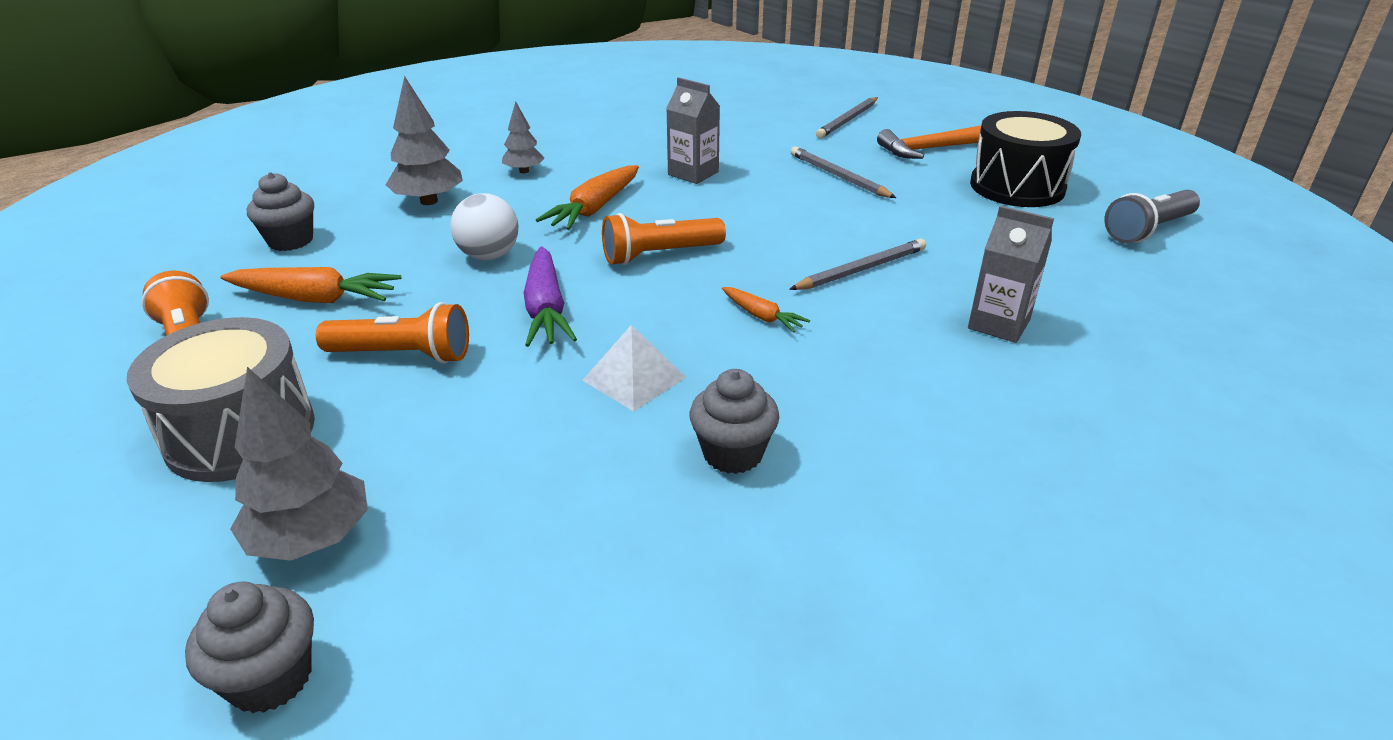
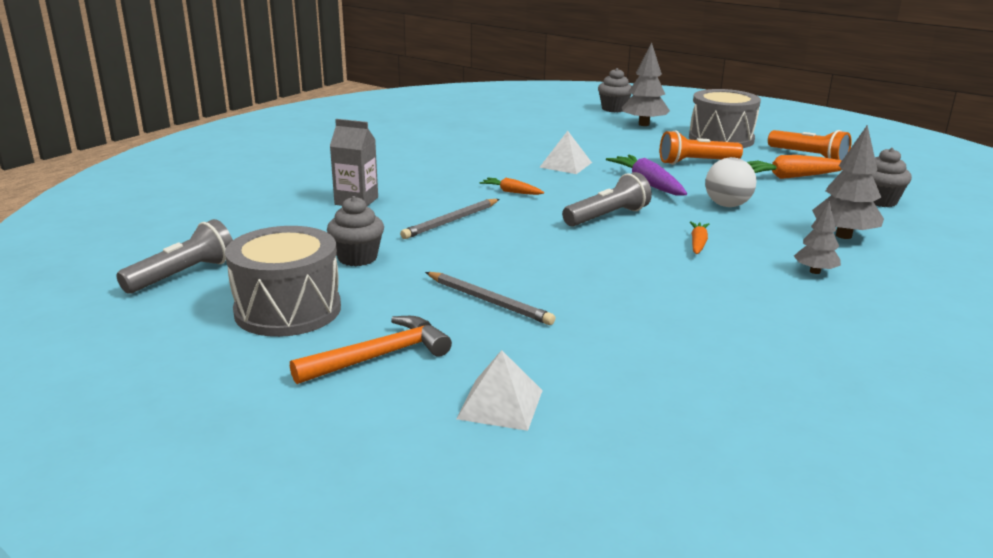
camera: 165 degrees right, 10 degrees down
orange carrot [536,165,639,230] -> orange carrot [690,222,709,254], size x0.56
orange flashlight [602,213,726,265] -> grey flashlight [562,172,652,227]
grey carton [666,77,720,184] -> none
grey cupcake [689,369,779,474] -> grey cupcake moved to [327,196,384,266]
grey pencil [816,97,878,138] -> white pyramid [456,350,543,431]
black drum [970,111,1081,207] -> grey drum [225,226,341,337]

